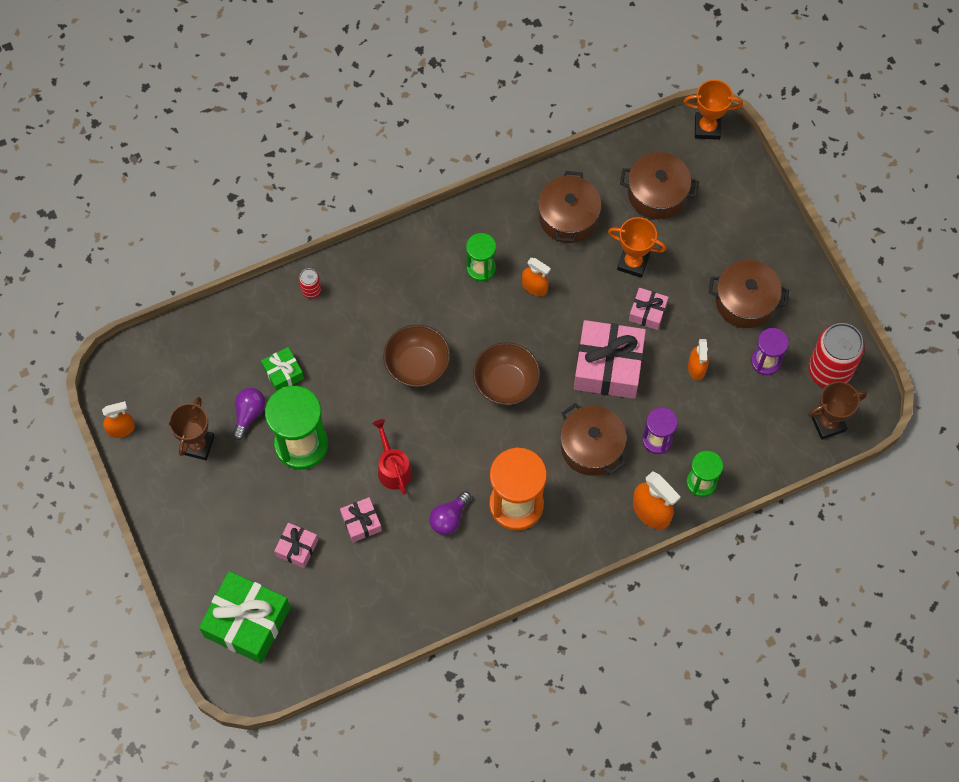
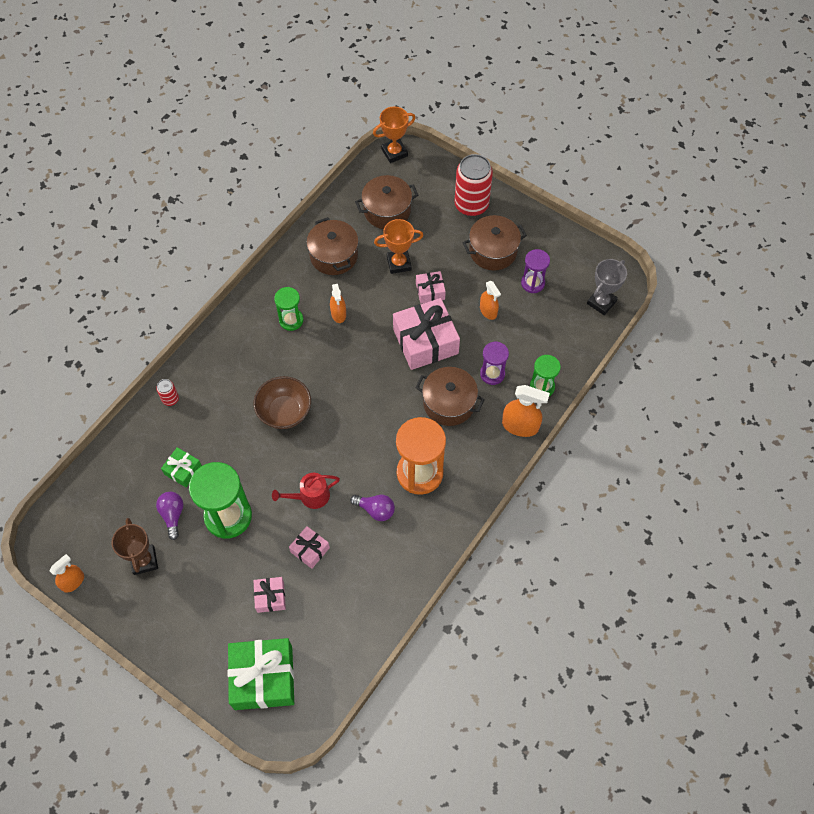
camera: 30 degrees left, 5 degrees down
red watering can [373,419,412,495] -> red watering can turned 60 degrees counterclockwise [272,473,340,509]
purple light bulb [429,491,471,535] -> purple light bulb turned 75 degrees counterclockwise [350,495,395,521]
brown bowl [473,343,540,405] -> none
orange spray bottle [522,258,551,296] -> orange spray bottle turned 75 degrees clockwise [330,284,346,323]
red can [808,323,865,388] -> red can moved to [454,154,493,216]
brown trophy [808,381,867,440] -> grey trophy [587,259,627,315]

